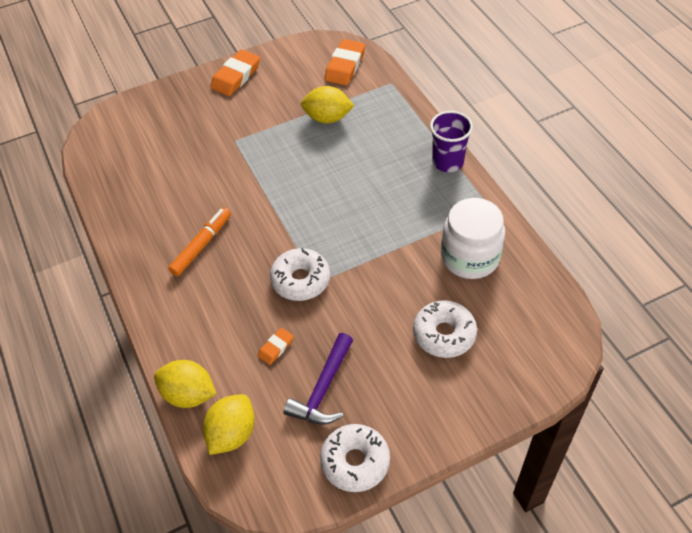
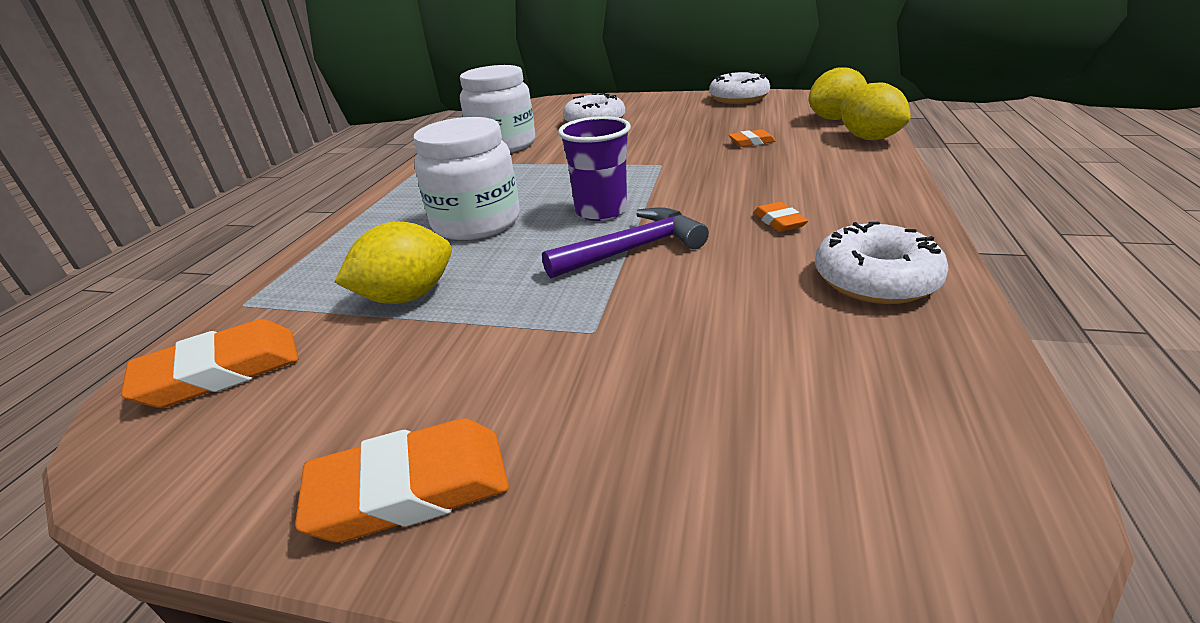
camera: 140 degrees left, 20 degrees down
orange marker [168,207,231,276] -> orange eraser [754,202,808,232]
white donut [270,248,330,301] -> white donut moved to [815,222,949,304]
purple hammer [284,333,353,425] -> purple hammer moved to [542,207,709,278]
yellow lemon [301,86,354,124] -> yellow lemon turned 75 degrees counterclockwise [334,222,452,304]
purple cup [430,111,473,172] -> purple cup moved to [558,116,631,221]
none -> white jar [413,117,520,240]

